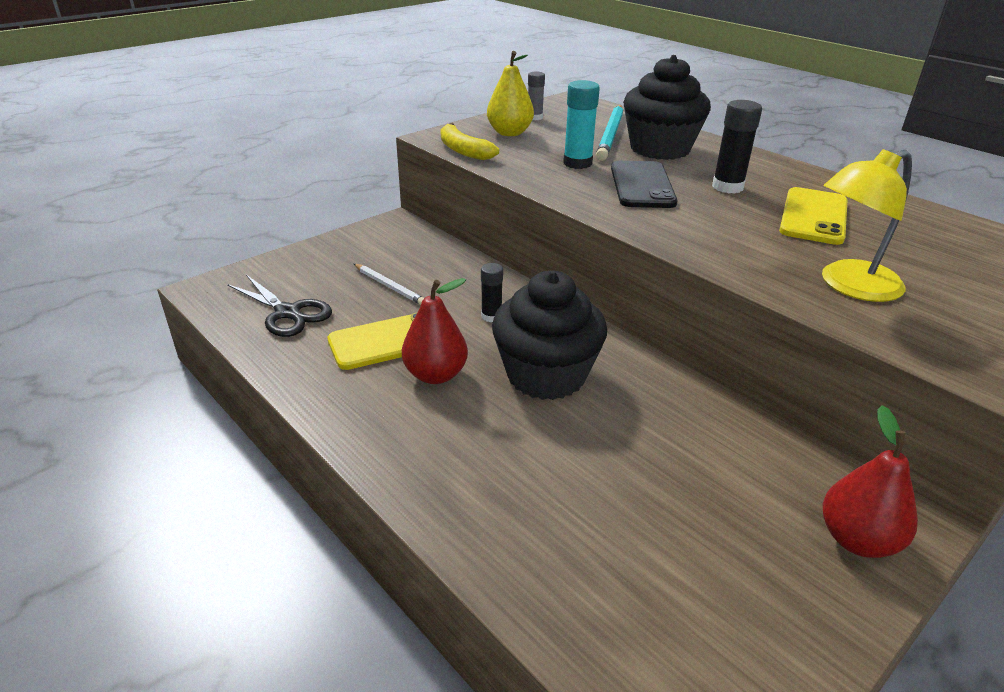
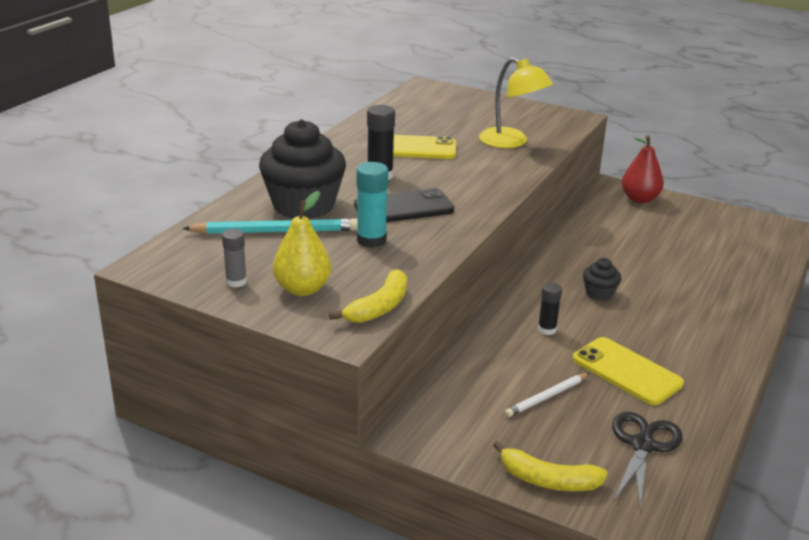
camera: 110 degrees left, 5 degrees down
white pencil [354,264,424,305] -> white pencil turned 150 degrees counterclockwise [505,373,589,417]
red pear [402,278,468,384] -> none
black cupcake [492,270,607,400] -> black cupcake [583,258,621,301], size x0.46
none -> yellow banana [493,441,608,491]

